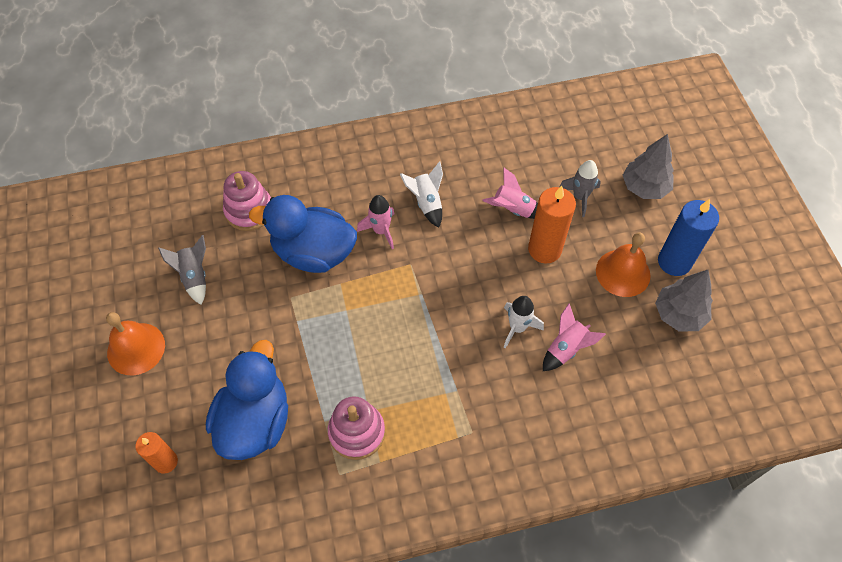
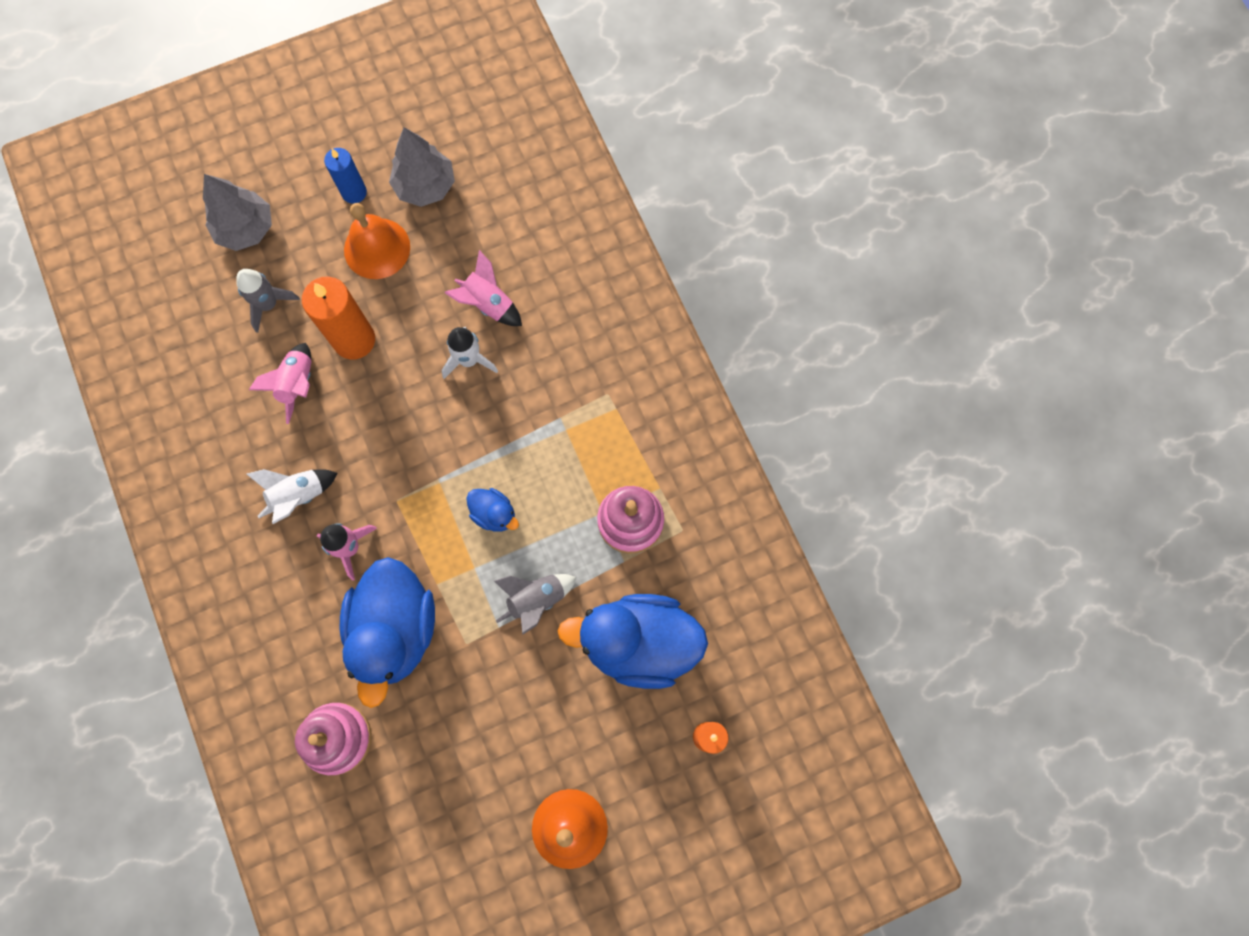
camera: 100 degrees left, 15 degrees up
grey rocket [158,235,206,305] -> grey rocket moved to [494,574,576,635]
blue candle [658,199,719,276] -> blue candle [324,148,367,204], size x0.62
none -> blue duck [466,488,519,532]

